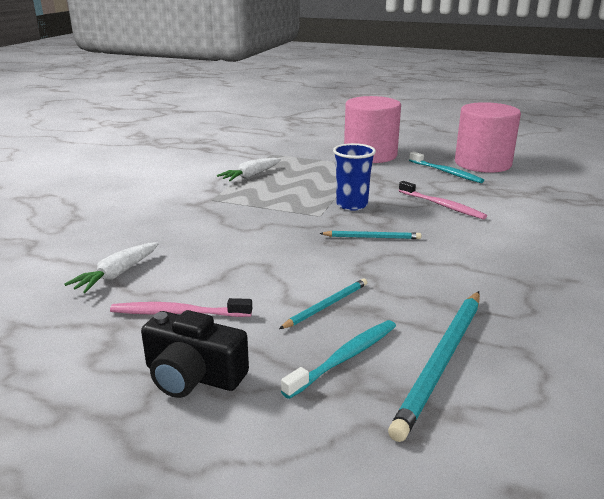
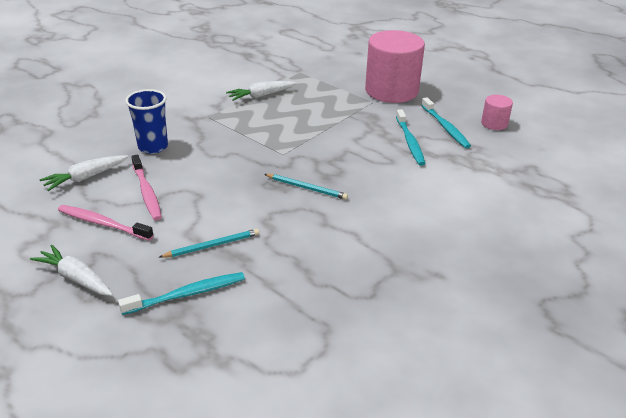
camera: 20 degrees right, 10 degrees up
black camera [141,310,249,398] -> white carrot [30,245,113,296]
blue cup [333,143,376,211] -> blue cup moved to [125,89,168,154]
turquoise pencil [388,291,480,442] -> none
pink toothbrush [399,181,487,219] -> pink toothbrush moved to [131,155,162,220]
pink cylinder [455,102,521,173] -> pink cylinder [481,95,513,130], size x0.46
none -> turquoise toothbrush [396,109,426,166]

